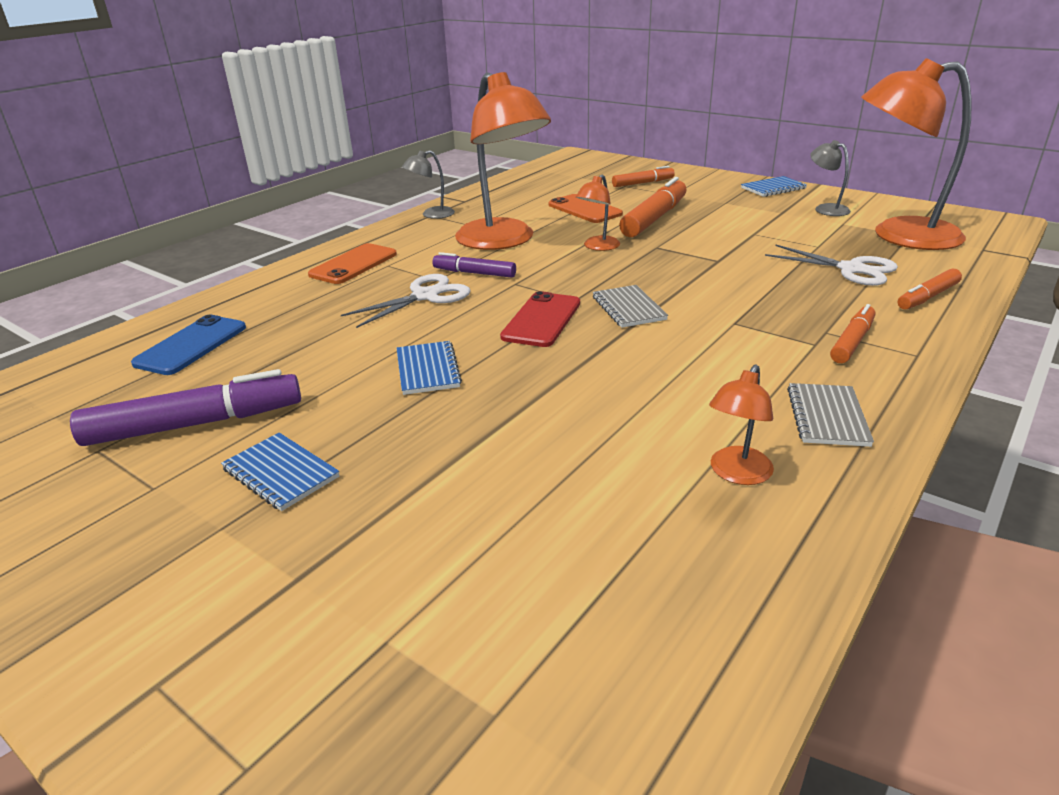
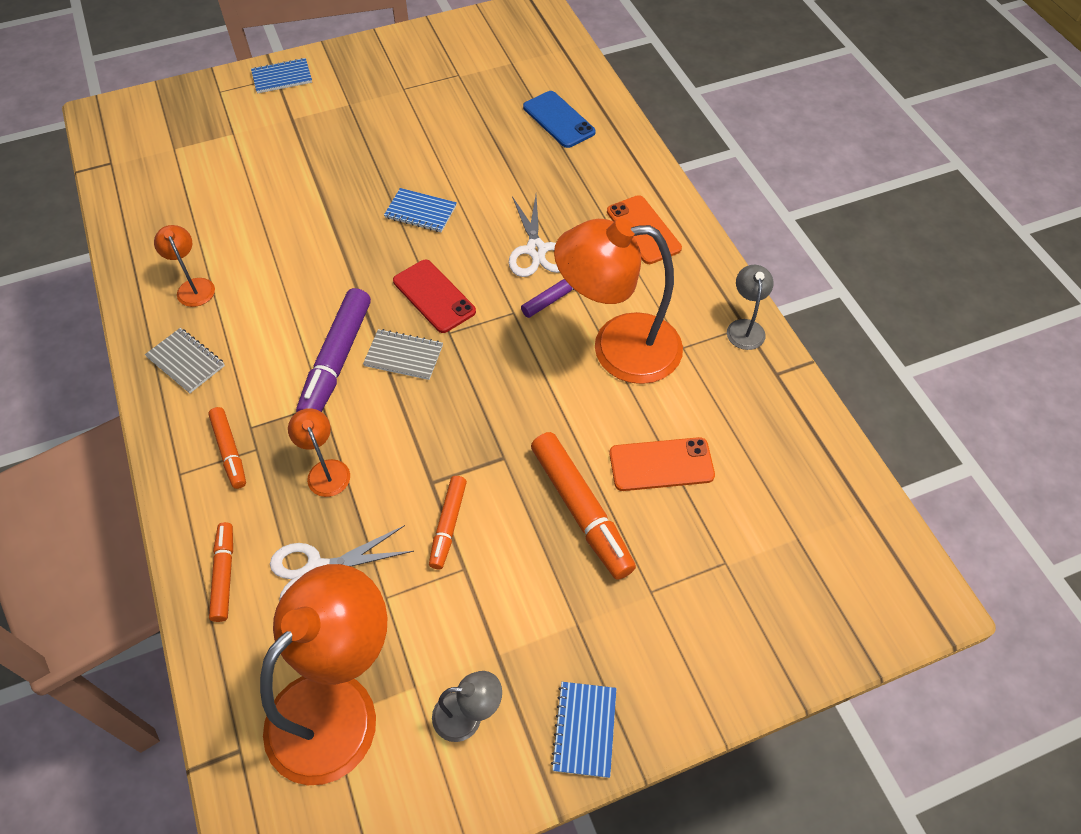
camera: 120 degrees right, 25 degrees up
purple marker [70,369,301,446] -> purple marker moved to [296,288,371,413]
blue notebook [221,433,339,511] -> blue notebook moved to [251,58,312,93]
orange lamp [576,174,620,251] -> orange lamp moved to [288,408,350,497]
orange marker [612,166,675,187] -> orange marker moved to [429,476,467,569]

